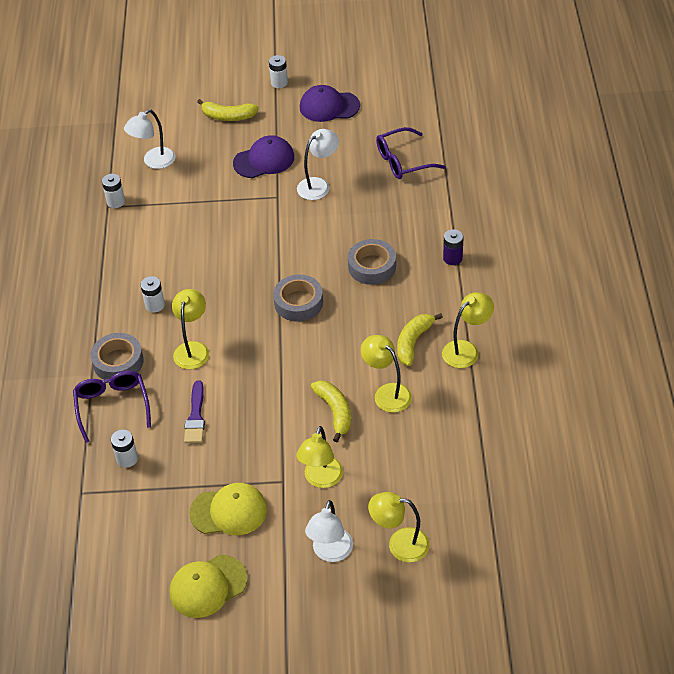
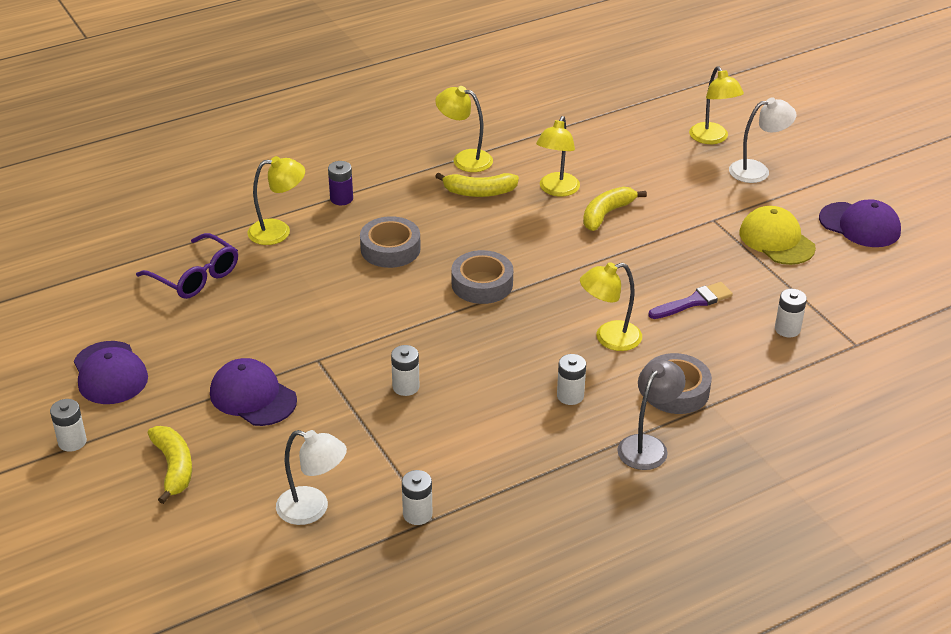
camera: 120 degrees left, 10 degrees down
purple glasses [73,371,151,443] -> none
yellow cap [170,555,248,618] -> purple cap [819,199,901,247]
yellow lamp [296,426,343,488] -> yellow lamp moved to [248,156,305,245]
white lamp [297,129,339,200] -> none
none -> white battery [391,345,420,396]
none -> grey lamp [617,359,686,470]

